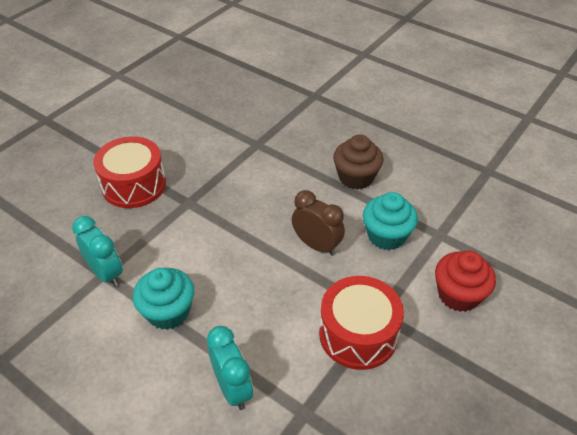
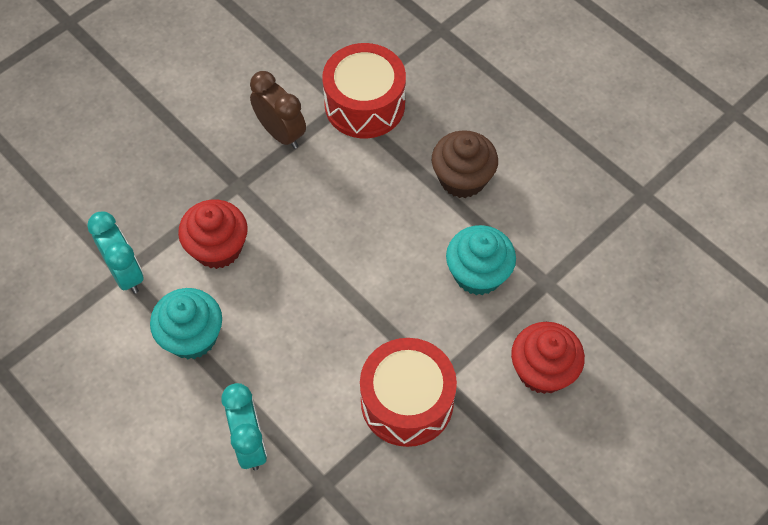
camera: 10 degrees right, 15 degrees up
red drum [93,136,166,208] -> red drum moved to [322,43,406,138]
brown clock [292,190,345,256] -> brown clock moved to [250,71,306,149]
none -> red cupcake [178,199,248,269]

